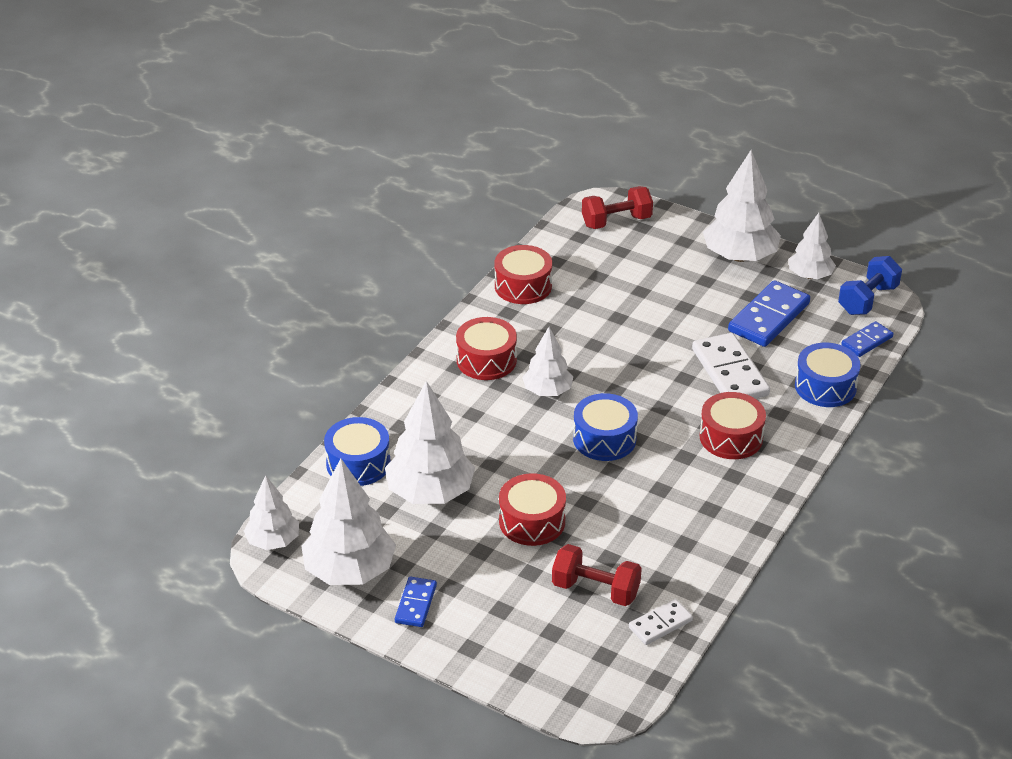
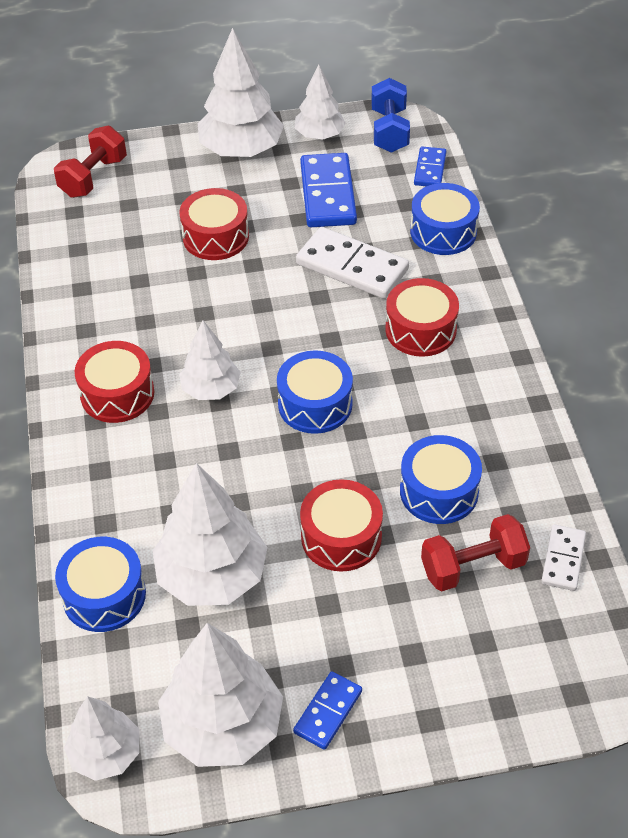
camera: 40 degrees left, 10 degrees up
blue domino [395,577,437,627] -> blue domino turned 60 degrees clockwise [293,671,362,750]
red drum [495,245,552,304] -> red drum moved to [179,188,249,260]
none -> blue drum [400,435,482,524]

